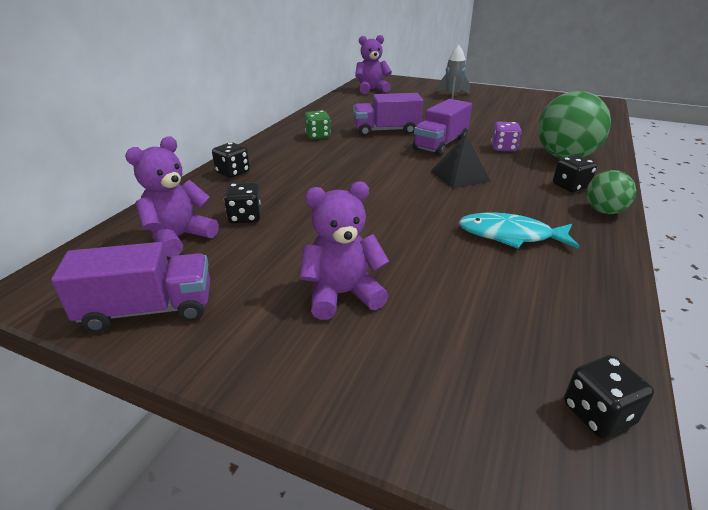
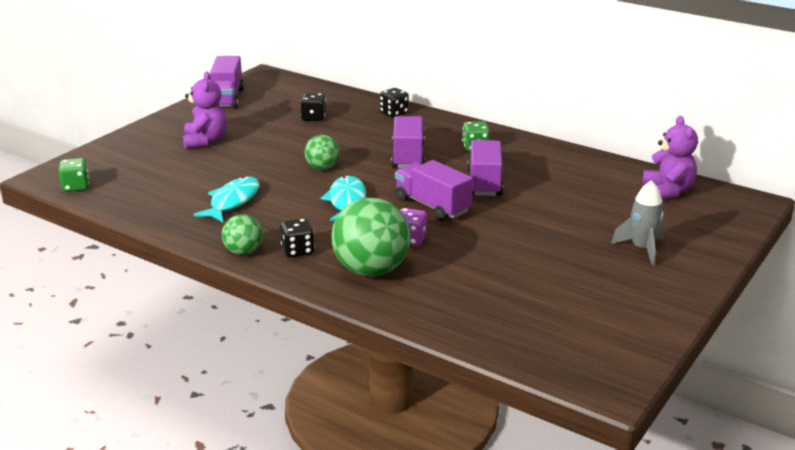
camera: 100 degrees right, 5 degrees down
purple teddy bear [125,137,219,257] -> none
black pyramid [431,134,490,189] -> turquoise fish [321,176,366,221]
black dice [564,355,654,439] -> green dice [59,158,89,192]
none -> green ball [304,135,340,170]
none -> purple truck [391,116,425,168]

